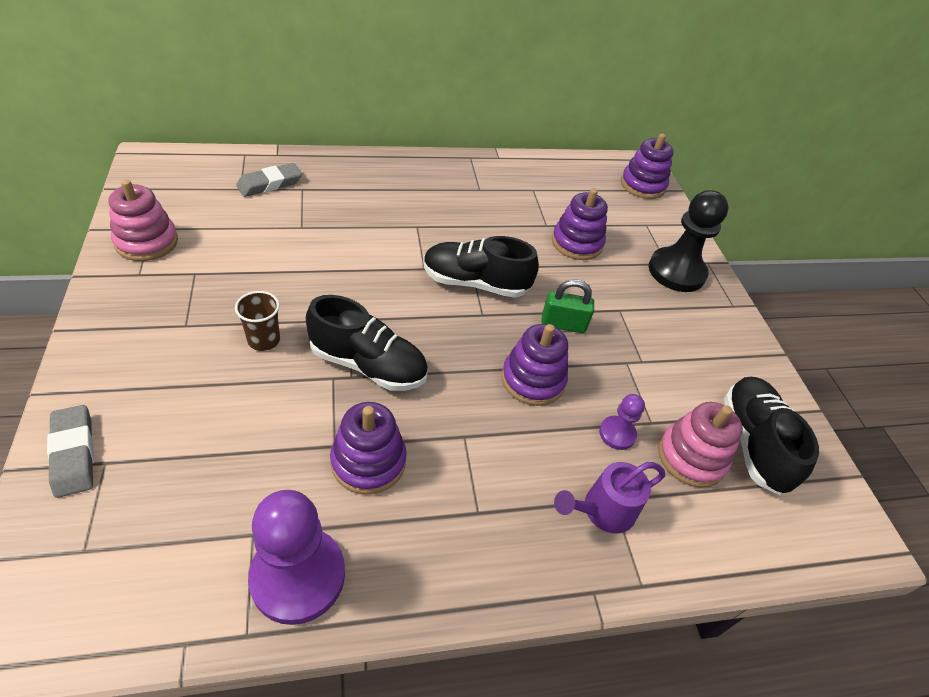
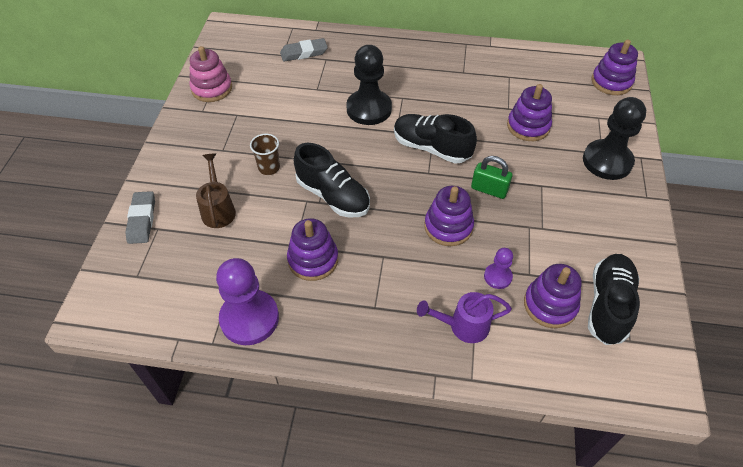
camera: 25 degrees right, 5 degrees up
pink stacking toy [658,402,743,488] -> purple stacking toy [524,264,581,328]
none -> brown watering can [196,153,236,228]
none -> black pawn [346,45,392,125]

